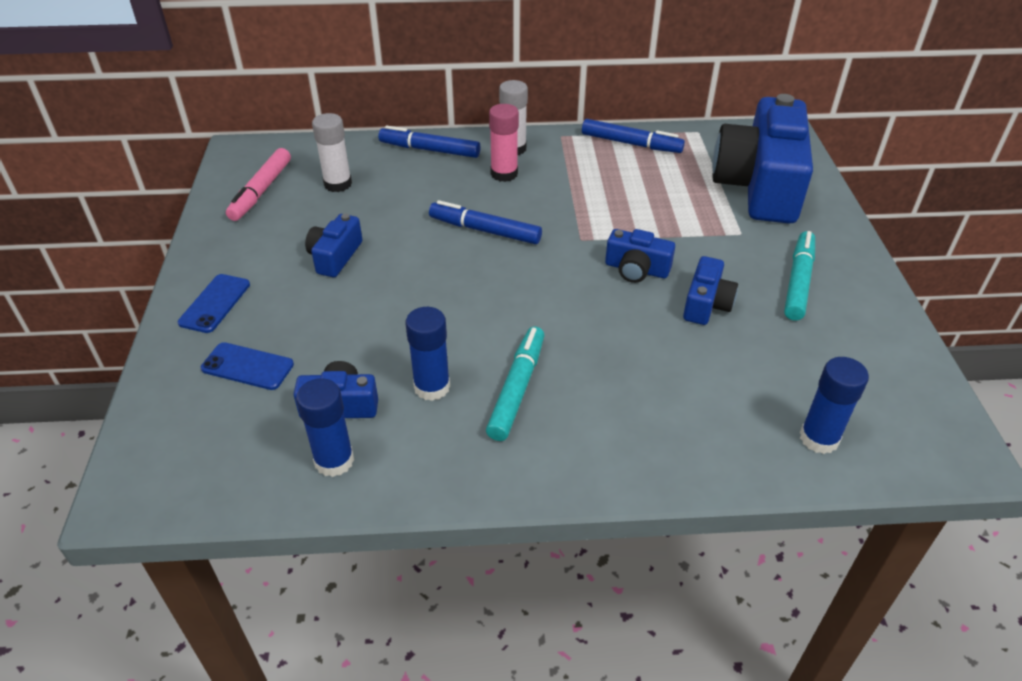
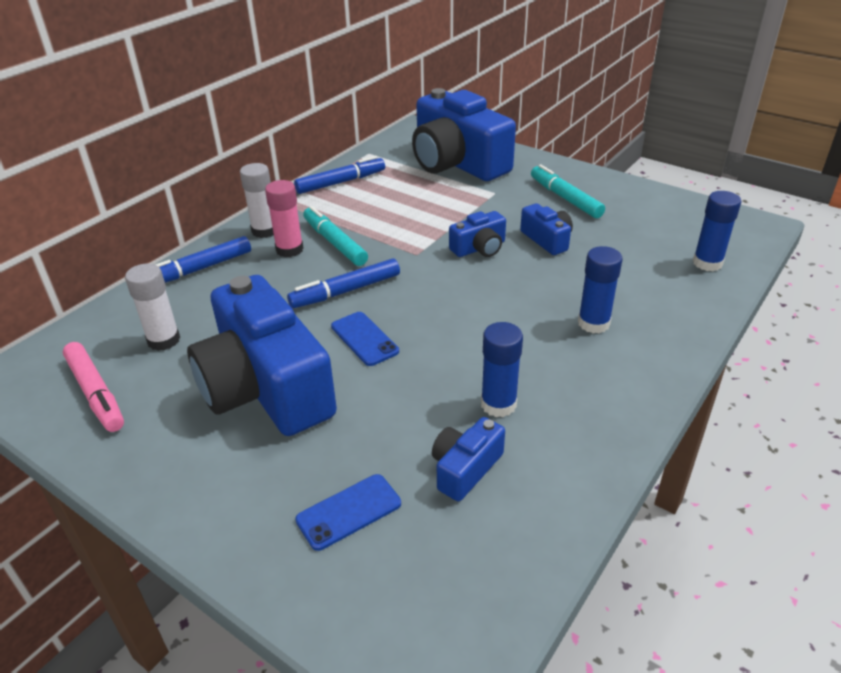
camera: 50 degrees left, 5 degrees down
blue phone [178,274,250,333] -> blue phone moved to [331,312,399,366]
blue glue stick [296,378,354,477] -> blue glue stick moved to [578,246,623,333]
blue camera [305,214,362,277] -> blue camera [187,275,337,436], size x2.26
turquoise marker [486,327,545,441] -> turquoise marker moved to [303,206,368,266]

